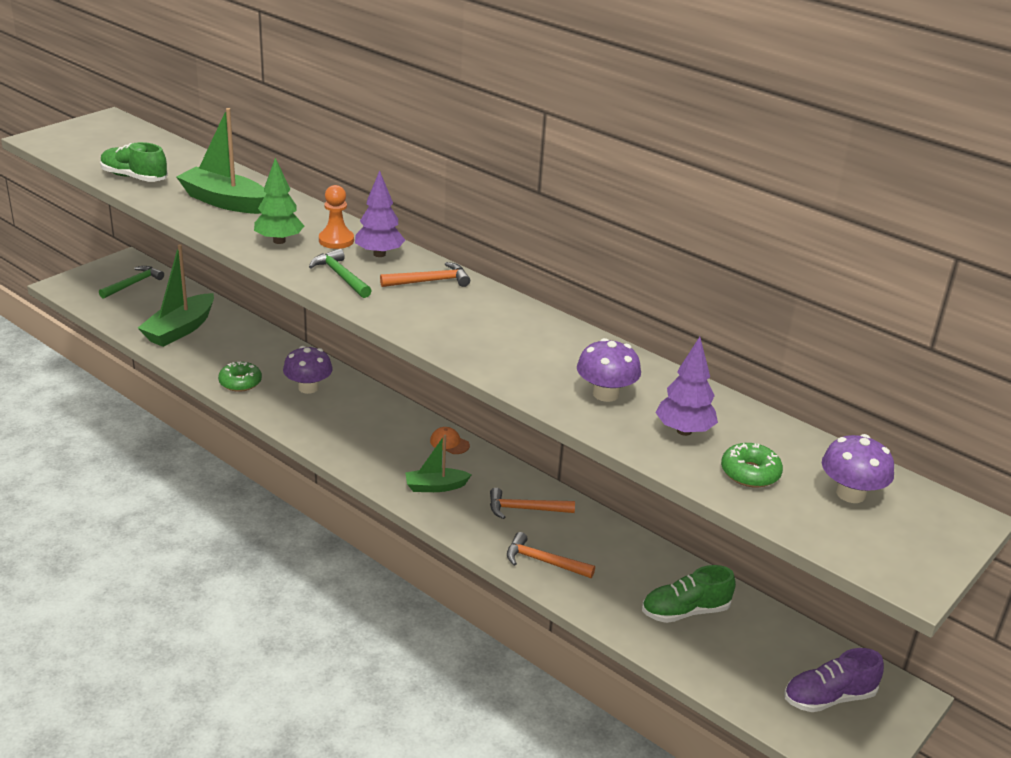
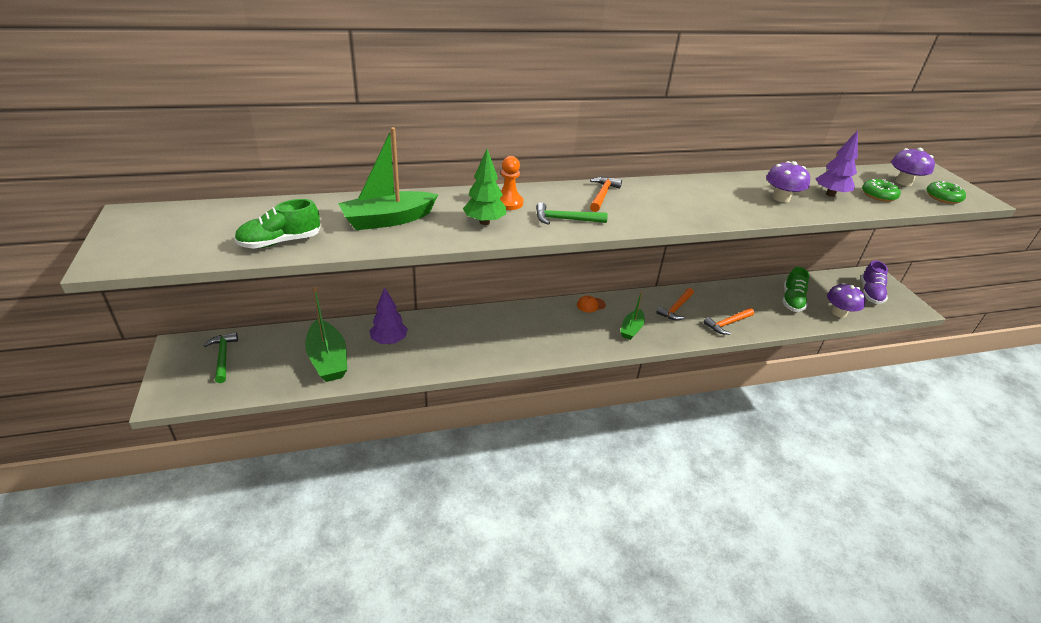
camera: 55 degrees left, 5 degrees up
green donut [218,361,262,392] -> green donut moved to [926,181,966,204]
purple mushroom [283,346,333,394] -> purple mushroom moved to [827,283,866,318]
purple tree [355,170,405,257] -> purple tree moved to [369,287,408,344]

